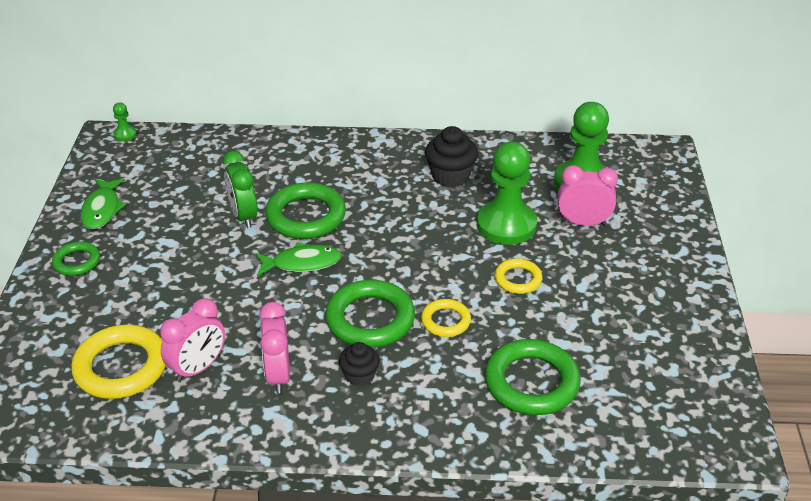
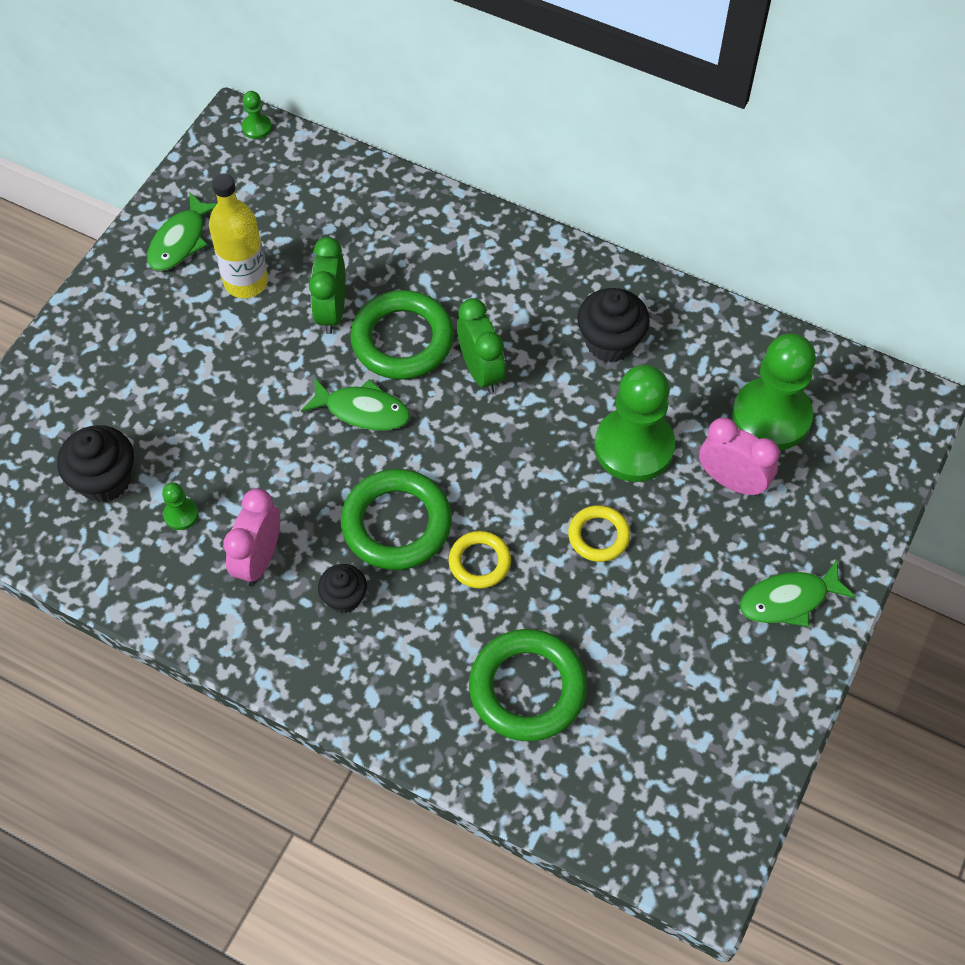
camera: 25 degrees right, 20 degrees up
green ring [52,242,100,276] -> none
yellow ring [71,325,166,399] -> black cupcake [57,425,134,502]
pink clock [160,298,225,382] -> green pawn [162,483,198,530]
none -> yellow bottle [209,173,268,298]
none -> green clock [457,298,506,393]
none -> green fish [740,560,856,627]

